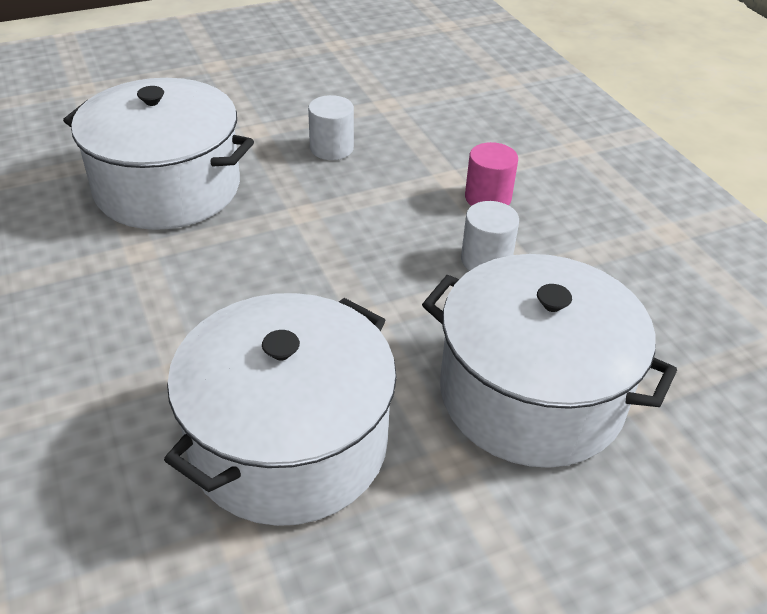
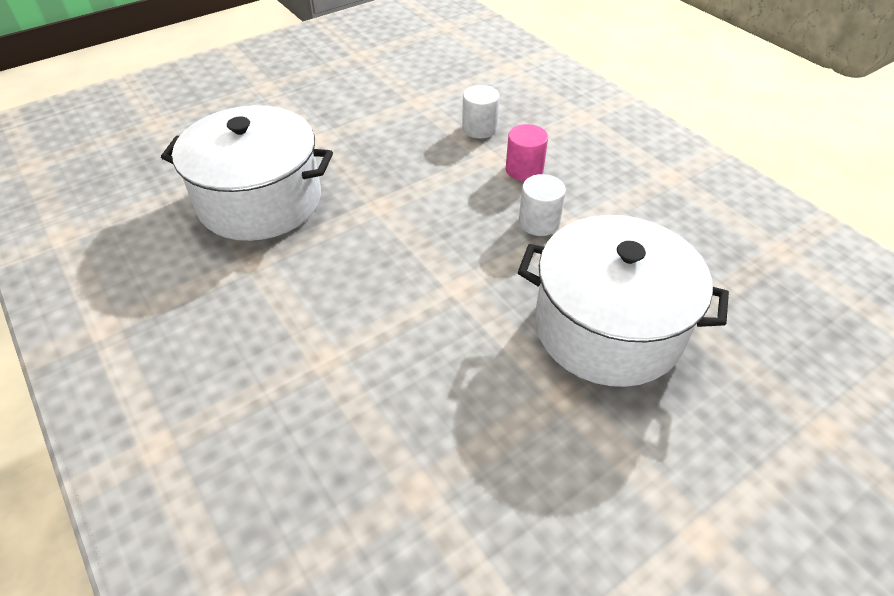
camera: 10 degrees left, 5 degrees up
white pot [164,293,397,526] -> none
white cylinder [308,95,354,160] -> white cylinder moved to [462,85,500,138]

